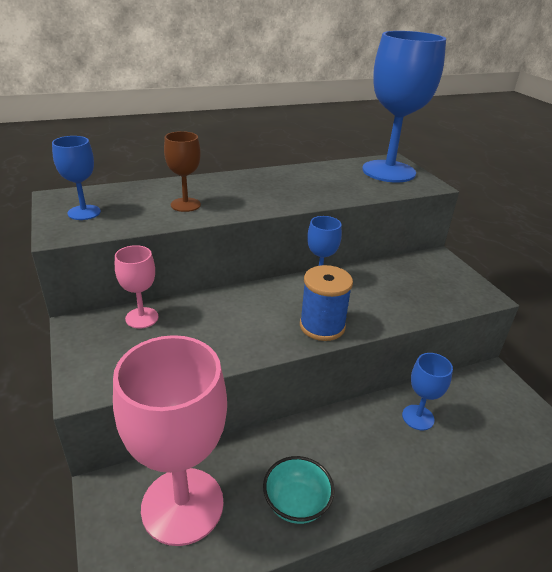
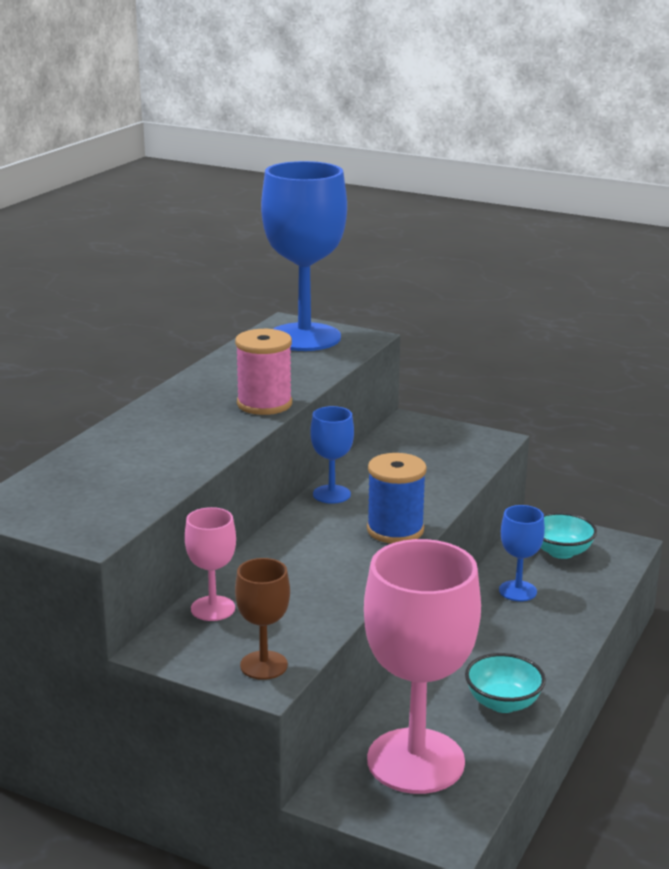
camera: 40 degrees left, 10 degrees down
blue goblet [52,136,101,220] -> none
brown goblet [164,131,201,212] -> brown goblet moved to [235,558,290,680]
none -> pink spool [235,329,292,415]
none -> turquoise bowl [541,512,597,559]

